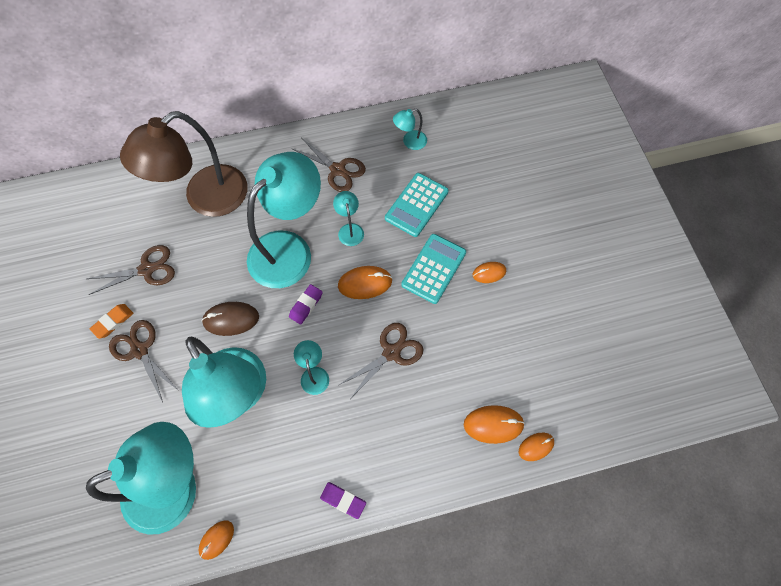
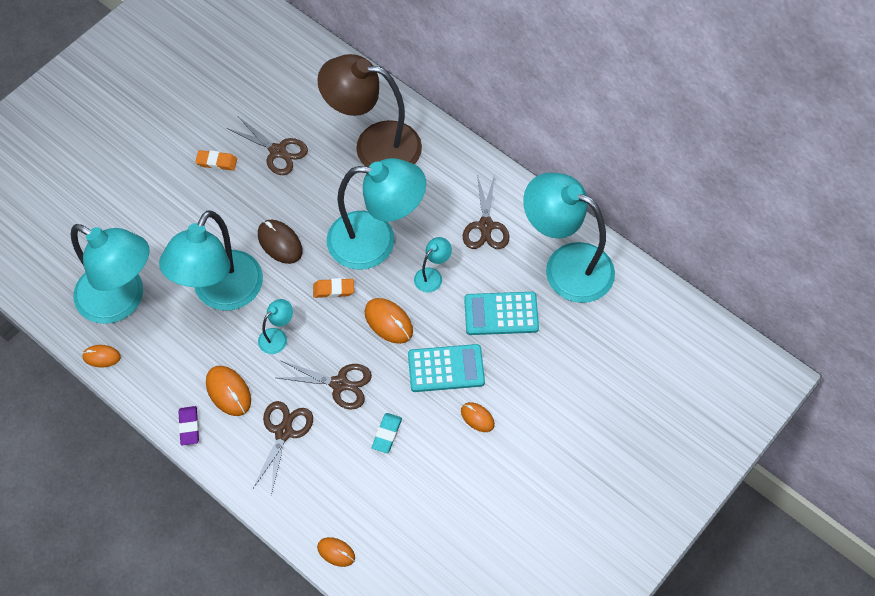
camera: 55 degrees right, 5 degrees down
brown scissors [109,320,180,402] -> brown scissors moved to [252,401,313,495]
purple eraser [289,284,323,325] -> orange eraser [313,278,354,298]
turquoise lamp [393,109,427,150] -> turquoise lamp [523,172,615,303], size x2.44
orange mouse [464,405,525,444] -> orange mouse moved to [206,366,251,416]
none -> turquoise eraser [372,413,402,453]

